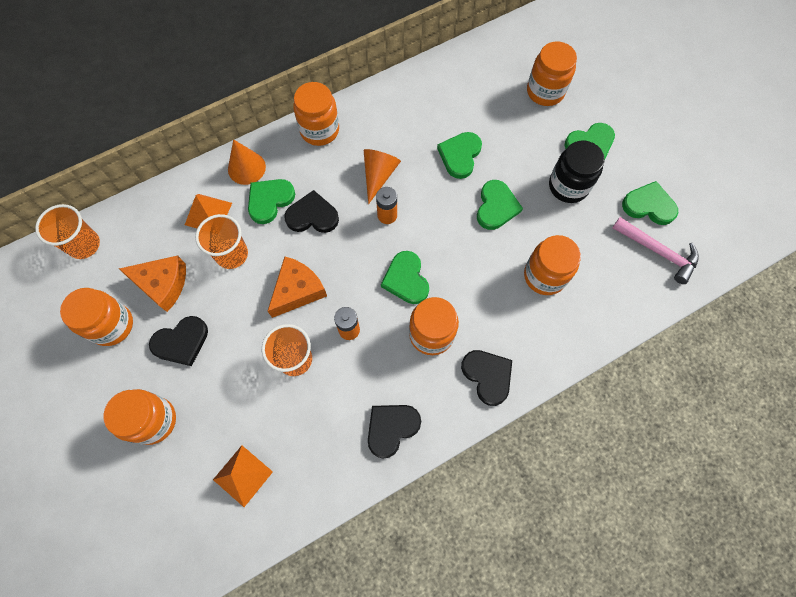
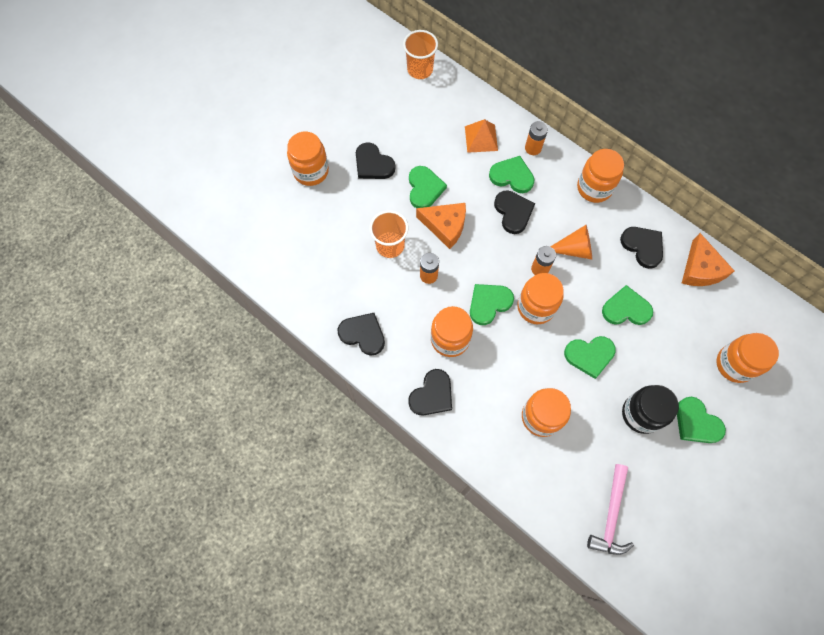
camera: 70 degrees right, 0 degrees up
orange jar [60,288,133,346] -> orange jar moved to [517,273,564,324]
orange cheese [119,256,186,312] -> orange cheese moved to [682,233,734,286]
orange cup [195,214,248,269] -> none
orange pyramid [213,446,273,507] -> none
orange cone [228,139,266,185] -> orange battery [525,121,548,155]
green heart [622,181,678,225] -> green heart moved to [409,166,447,208]
none -> black heart [620,227,663,269]

